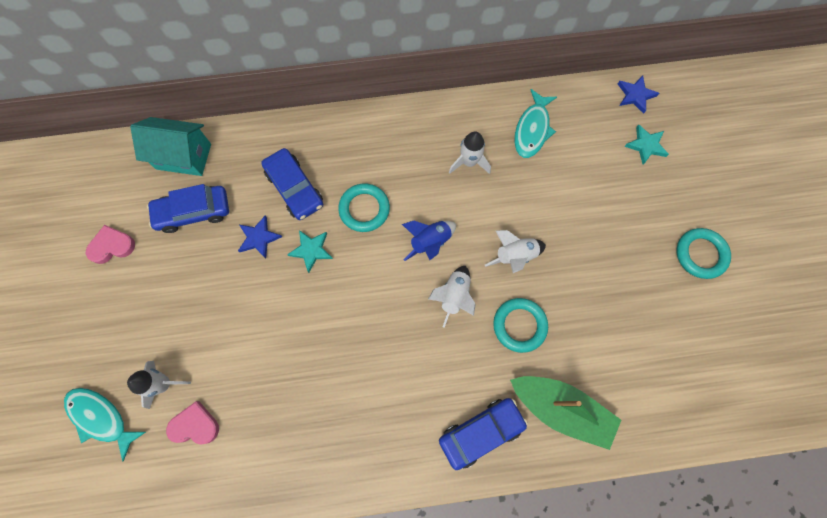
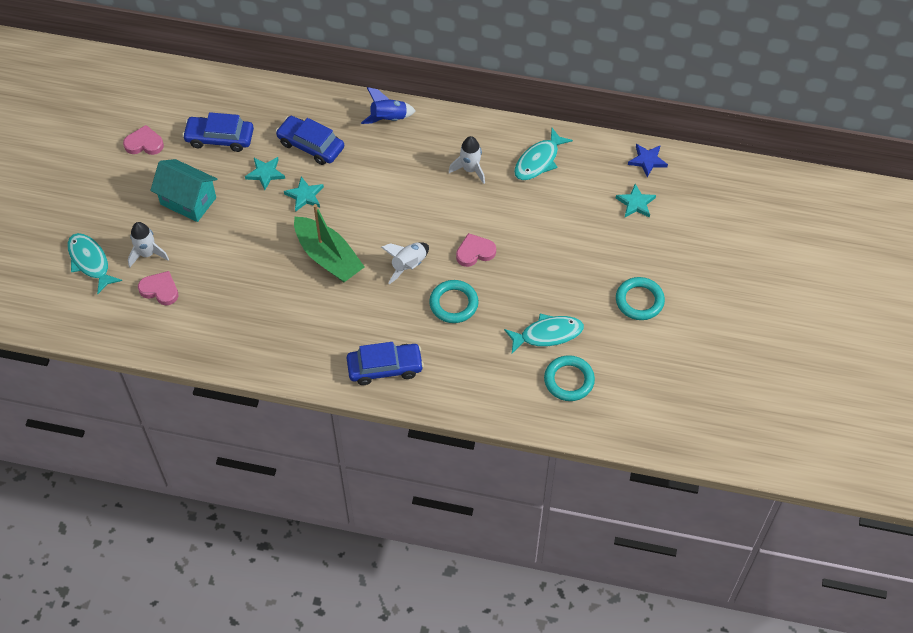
camera: 20 degrees right, 15 degrees down
turquoise house [130,117,211,176] -> turquoise house moved to [150,159,217,222]
blue star [238,215,282,259] -> turquoise star [245,157,285,190]
blue car [261,148,323,220] -> blue car turned 135 degrees clockwise [276,116,344,165]
turquoise ring [338,183,390,232] -> turquoise ring moved to [544,355,595,401]
blue rocket [402,221,456,261] -> blue rocket moved to [361,87,416,124]
white rocket [485,230,546,273] -> pink heart [456,233,496,267]
green boat [510,376,621,450] -> green boat moved to [294,204,365,282]
none -> turquoise fish [504,314,584,353]

